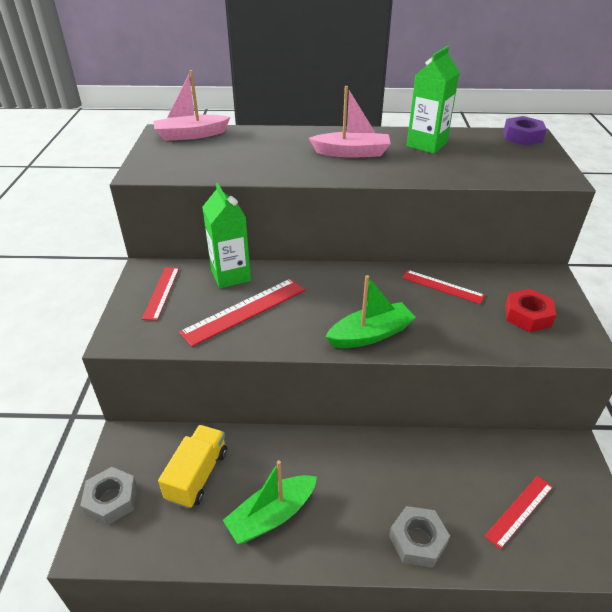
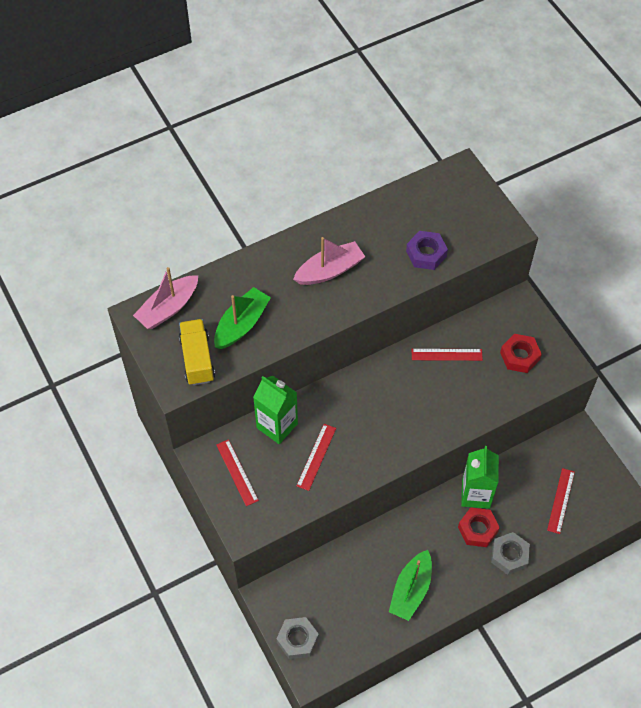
camera: 30 degrees left, 20 degrees up
yellow truck [158,425,227,508] -> yellow truck moved to [179,319,215,385]
red ruler [179,279,305,347] -> red ruler [296,424,336,491], size x0.64
green boat [325,275,416,348] -> green boat moved to [214,287,271,349]
green carton [407,46,460,154] -> green carton moved to [461,446,499,509]
purple nut [503,116,547,146] -> purple nut moved to [406,231,448,270]
none -> red nut [458,507,500,547]

